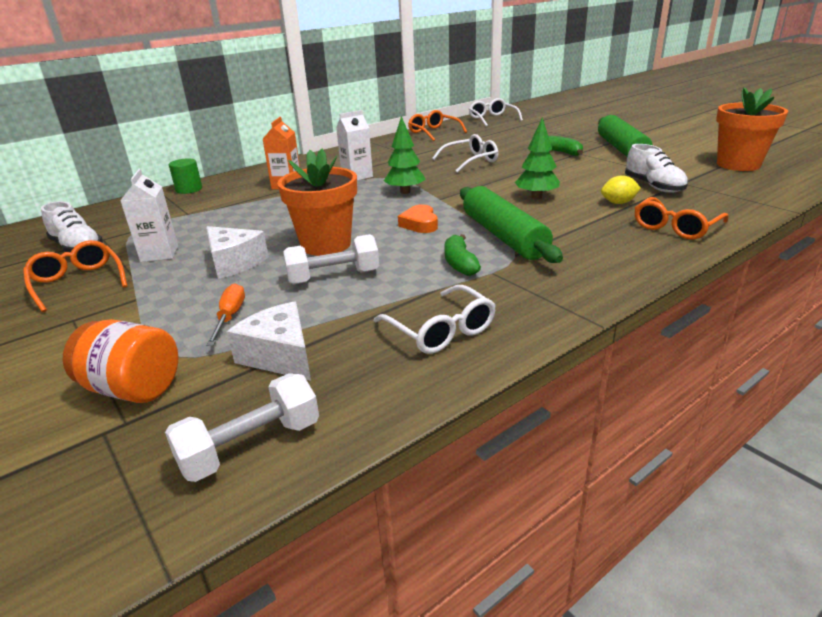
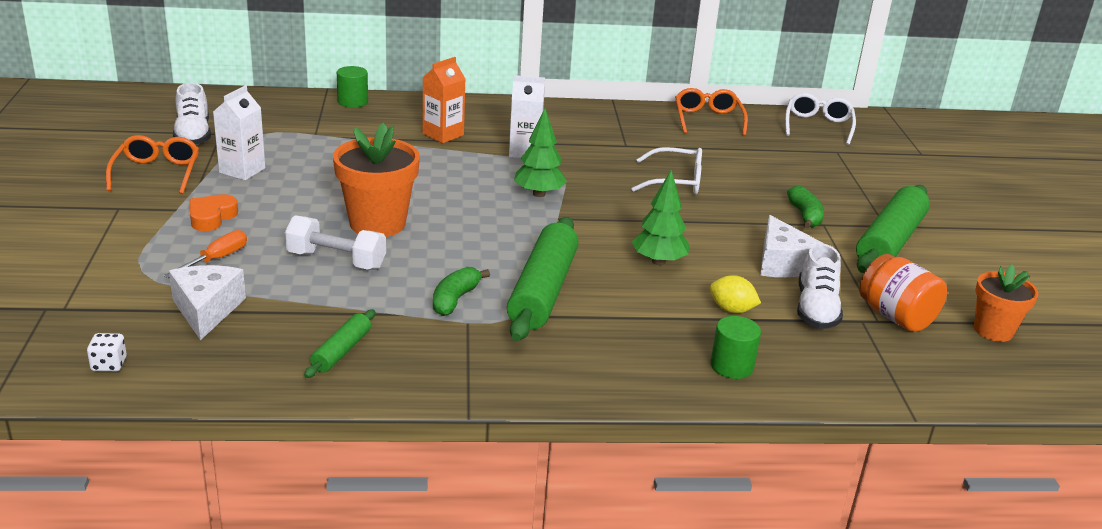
camera: 30 degrees right, 0 degrees up
orange jar [63,319,178,403] -> orange jar moved to [859,254,947,332]
white dumbbell [165,373,319,482] -> white dice [87,333,127,372]
white cheese [206,226,269,279] -> white cheese moved to [760,215,824,277]
white glasses [374,285,496,354] -> green rolling pin [304,309,375,378]
orange heart [398,204,438,233] -> orange heart moved to [189,194,238,231]
orange glasses [635,197,728,240] -> green cylinder [711,316,761,379]
orange flower pot [716,87,788,171] -> orange flower pot [974,265,1039,342], size x0.63

